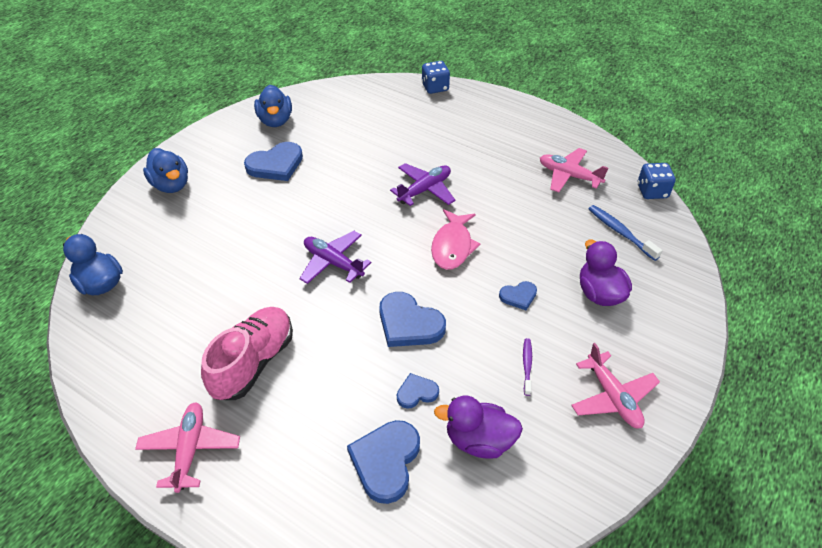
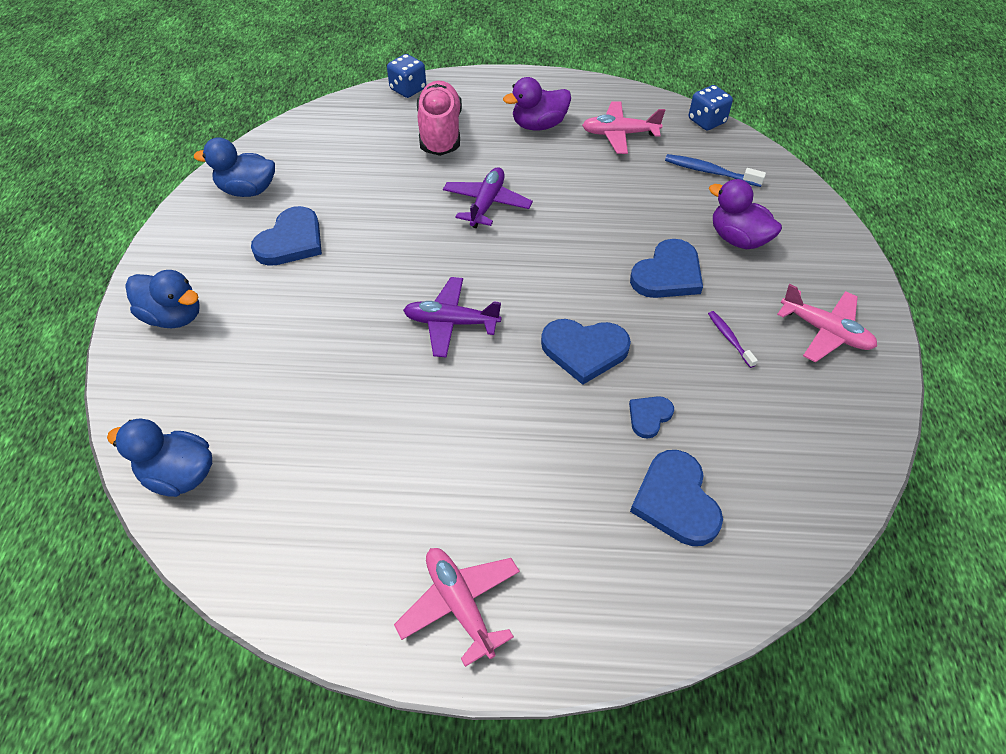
camera: 30 degrees left, 5 degrees up
pink shoe [201,307,293,400] -> pink shoe moved to [417,81,462,156]
blue duck [254,85,292,127] -> blue duck turned 135 degrees clockwise [194,137,275,197]
pink fish [431,209,480,270] -> none
purple duck [434,396,523,459] -> purple duck moved to [503,77,571,131]
blue heart [499,281,537,310] -> blue heart [630,239,703,298], size x1.82

